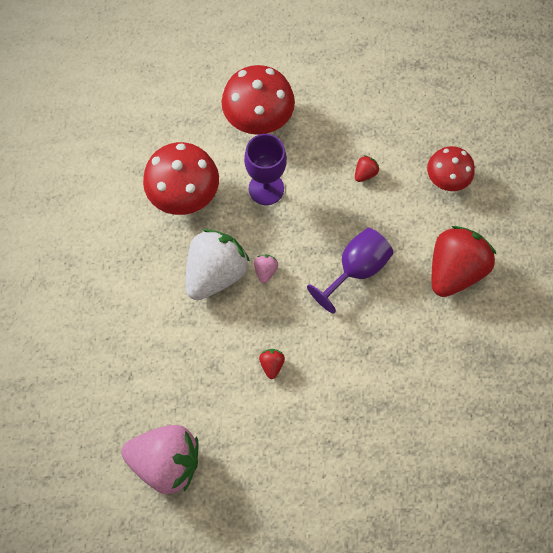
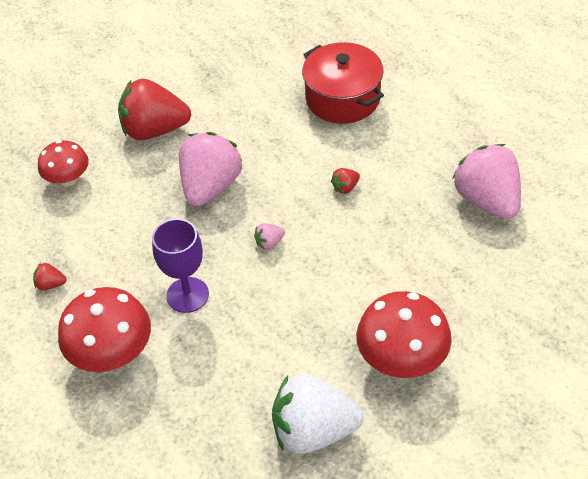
camera: 125 degrees left, 20 degrees down
red mushroom [143,142,219,215] -> red mushroom moved to [356,291,452,378]
white strawberry [185,229,250,300] -> white strawberry moved to [272,374,363,454]
purple goblet [307,228,393,314] -> pink strawberry [179,132,243,207]
red strawberry [355,155,379,182] -> red strawberry moved to [33,263,66,291]
none -> red pot [302,42,384,124]

